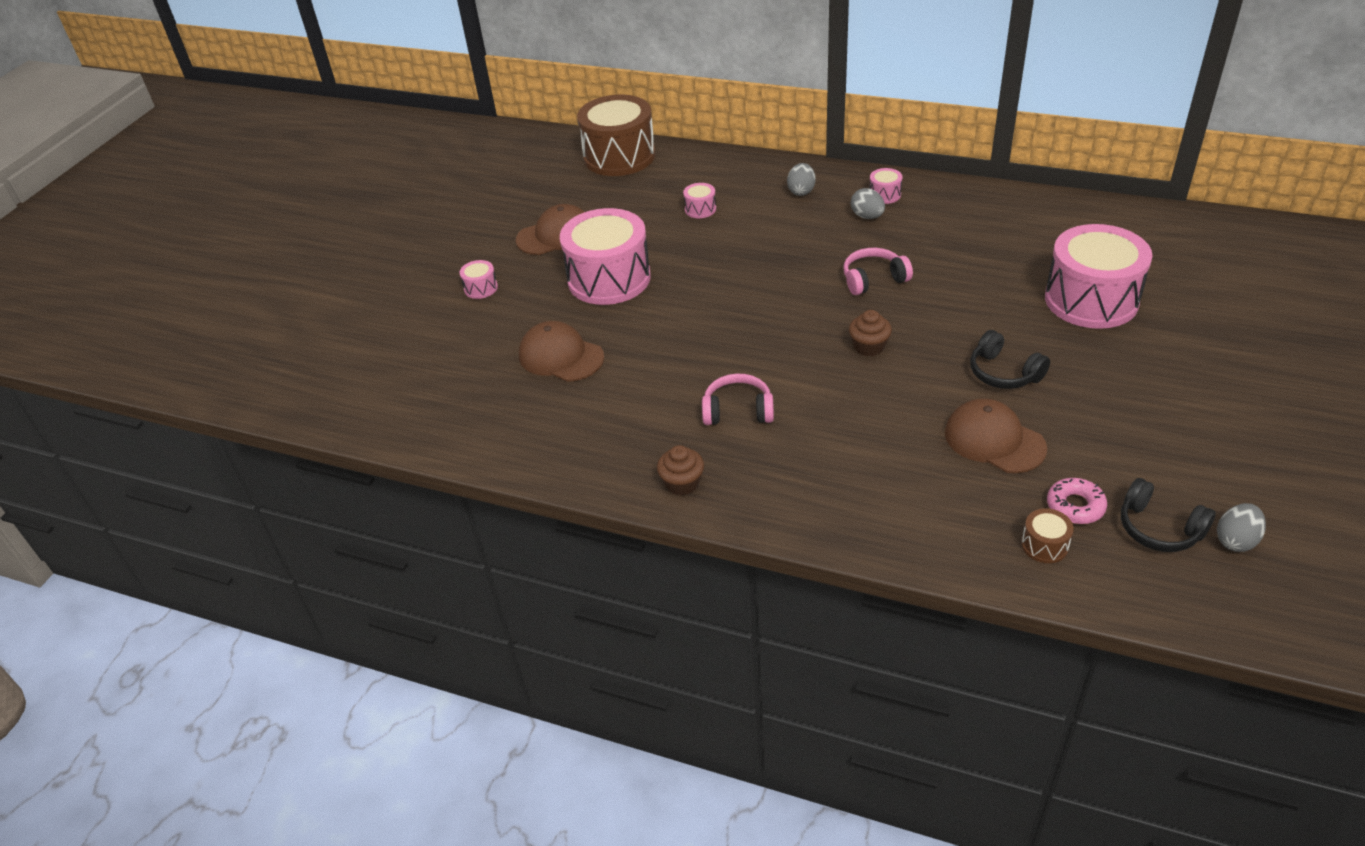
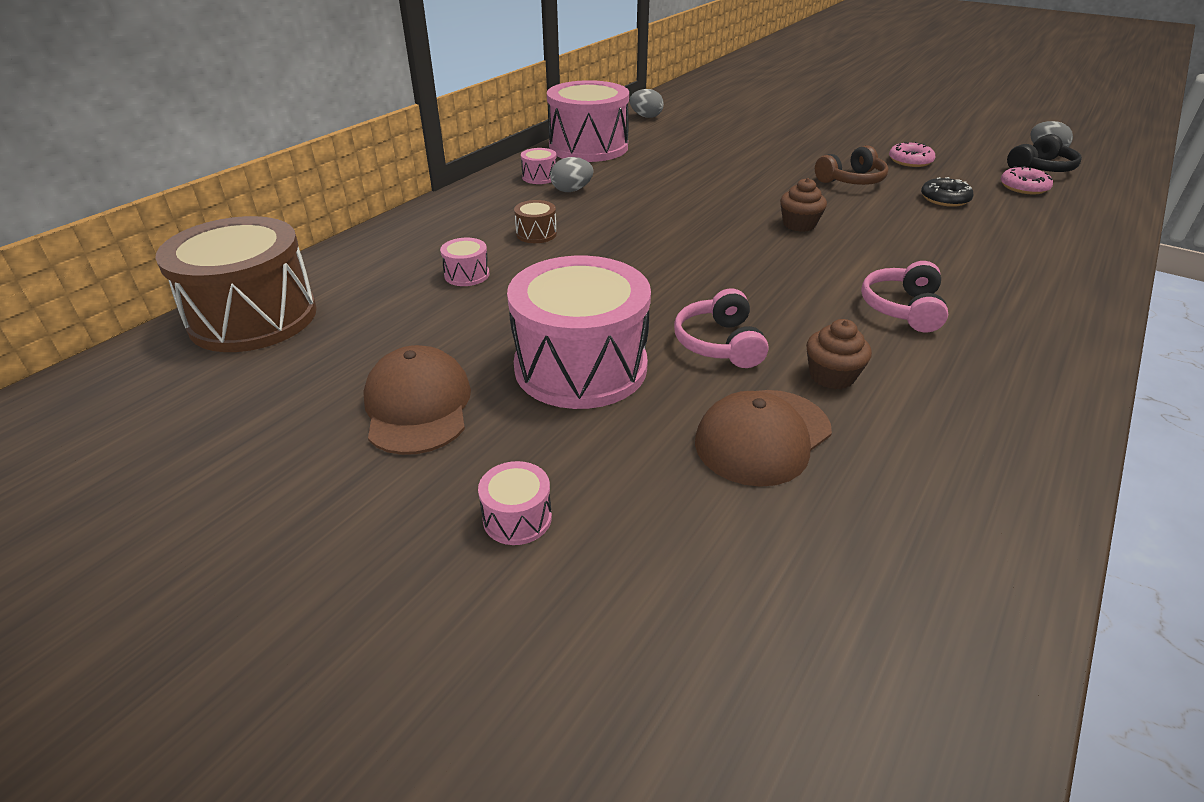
camera: 80 degrees left, 5 degrees down
brown cupcake [657,445,704,496] -> brown cupcake moved to [806,319,872,389]
grey egg [787,163,816,196] -> grey egg moved to [629,89,664,118]
pink headphones [843,248,913,295] -> pink headphones moved to [674,288,768,368]
brown cap [945,398,1047,473] -> black donut [921,177,974,207]
black headphones [970,330,1050,389] -> brown headphones [815,145,889,185]
brown drum [1021,508,1074,563] -> brown drum moved to [514,200,557,243]
pink drum [1045,224,1153,329] -> pink drum moved to [547,80,629,162]
none -> pink donut [889,142,936,167]

